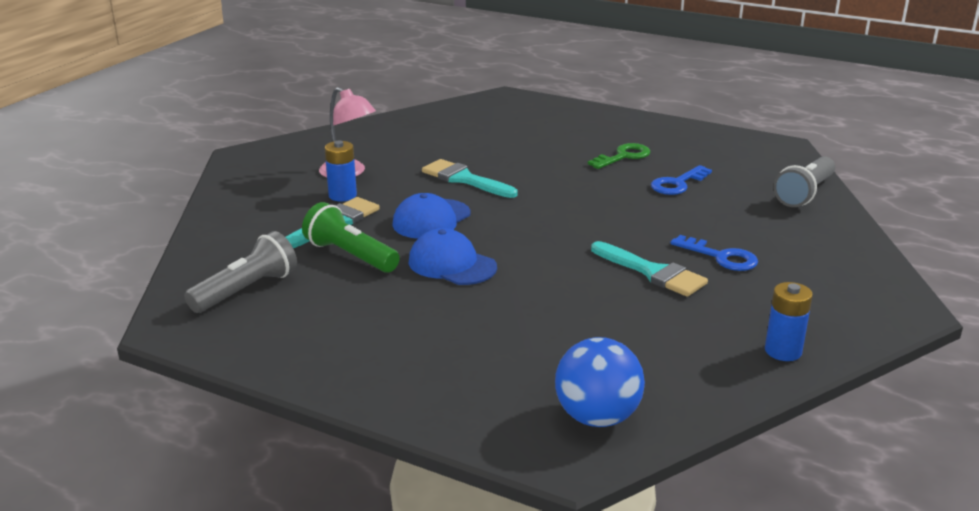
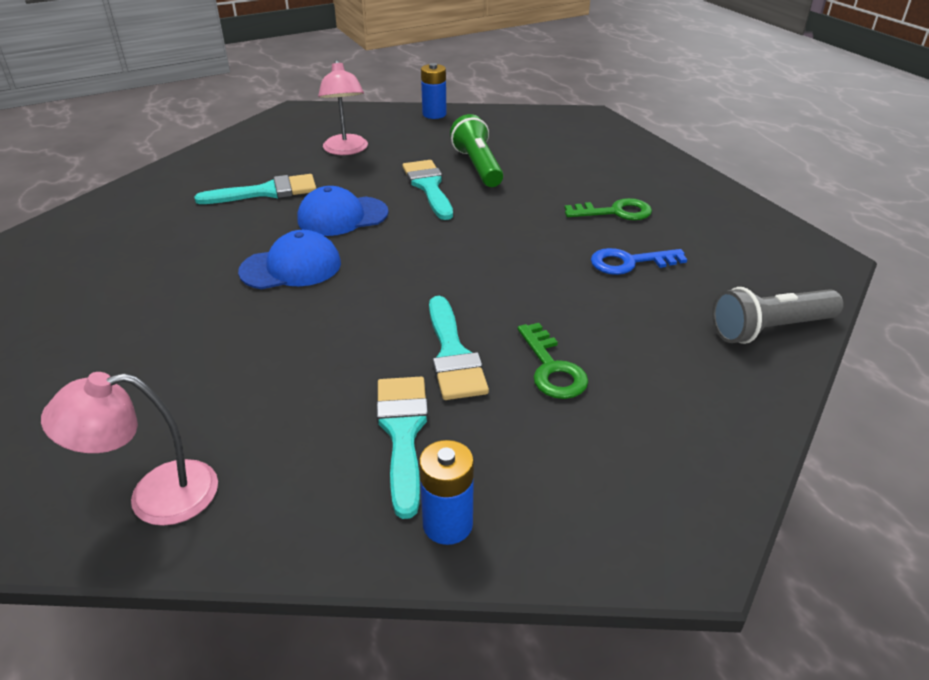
camera: 35 degrees right, 10 degrees up
grey flashlight [184,231,297,313] -> none
green flashlight [302,202,400,273] -> green flashlight moved to [450,114,504,187]
blue battery [325,141,357,201] -> blue battery moved to [421,63,447,119]
blue cap [408,228,497,285] -> blue cap turned 90 degrees clockwise [238,230,341,289]
blue ball [555,337,645,427] -> pink lamp [41,372,218,526]
blue key [670,235,758,271] -> green key [518,323,588,399]
none -> turquoise brush [376,377,428,519]

